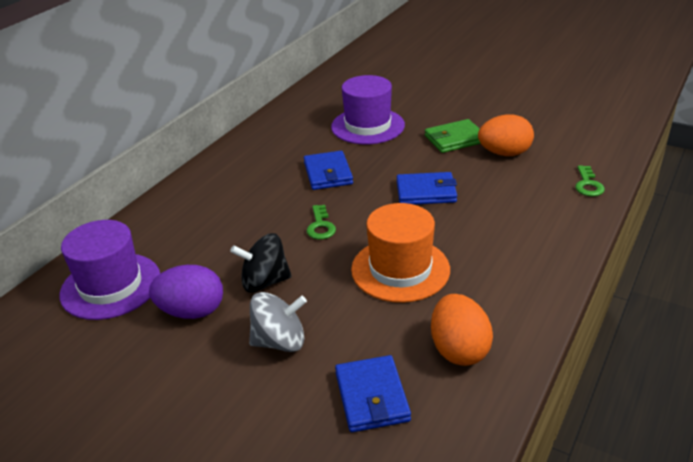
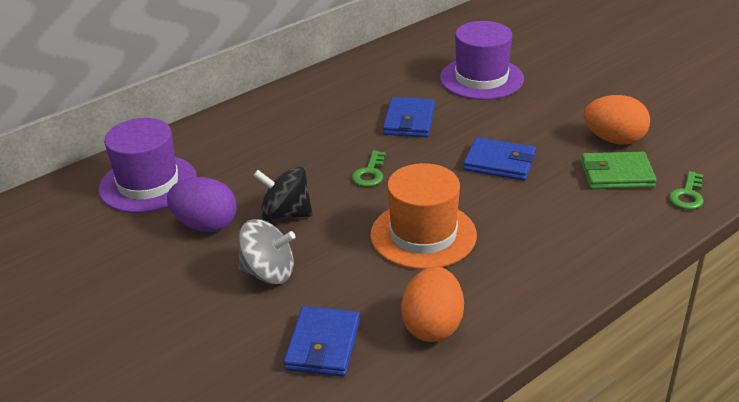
camera: 20 degrees right, 0 degrees up
green wallet [425,119,481,153] -> green wallet moved to [581,152,657,189]

